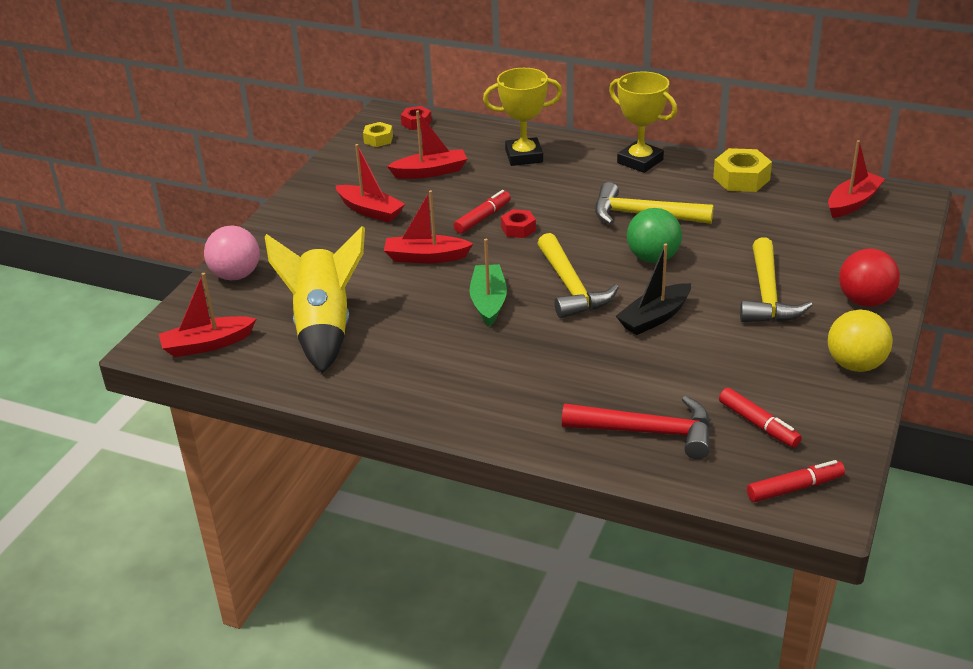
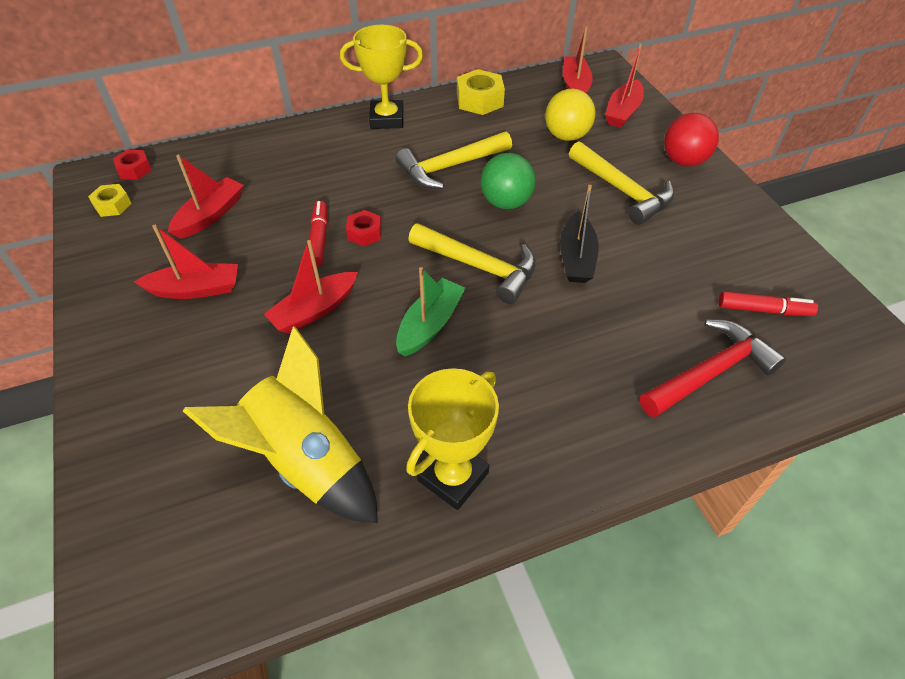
camera: 45 degrees left, 15 degrees up
red boat [159,273,256,357] -> red boat moved to [605,44,644,128]
pink ball [204,226,260,280] -> none
green boat [470,239,507,327] -> green boat turned 75 degrees clockwise [396,267,465,356]
yellow trophy [483,68,563,166] -> yellow trophy moved to [406,368,499,510]
red marker [747,460,845,502] -> none
yellow ball [828,310,893,372] -> yellow ball moved to [545,89,595,141]

